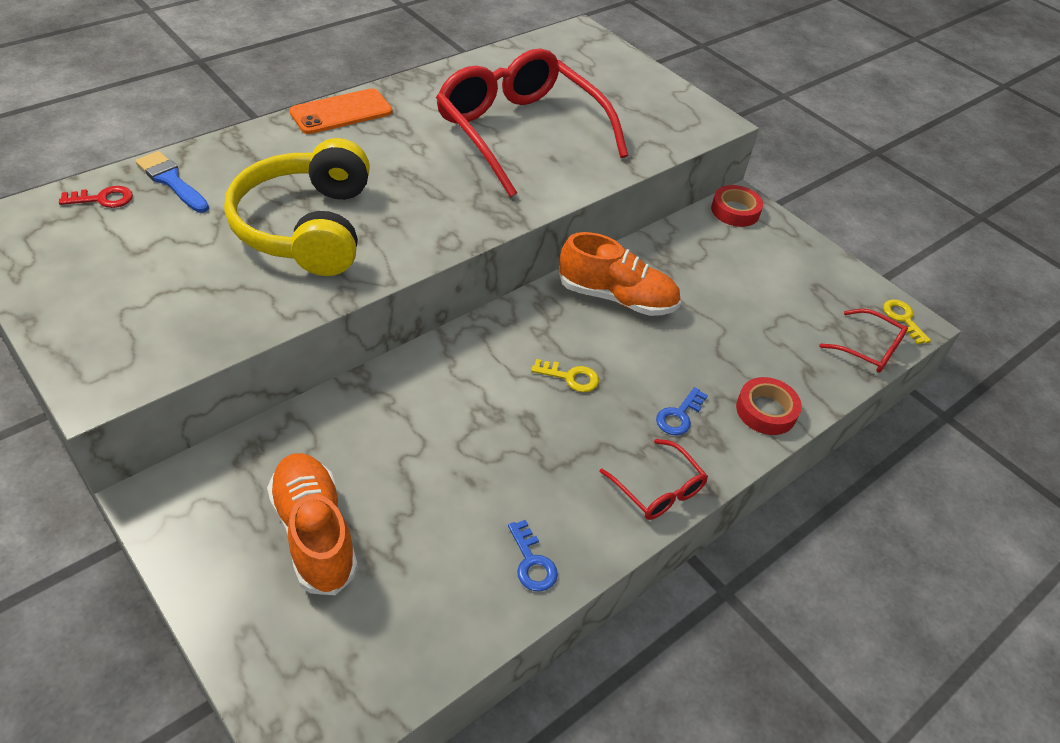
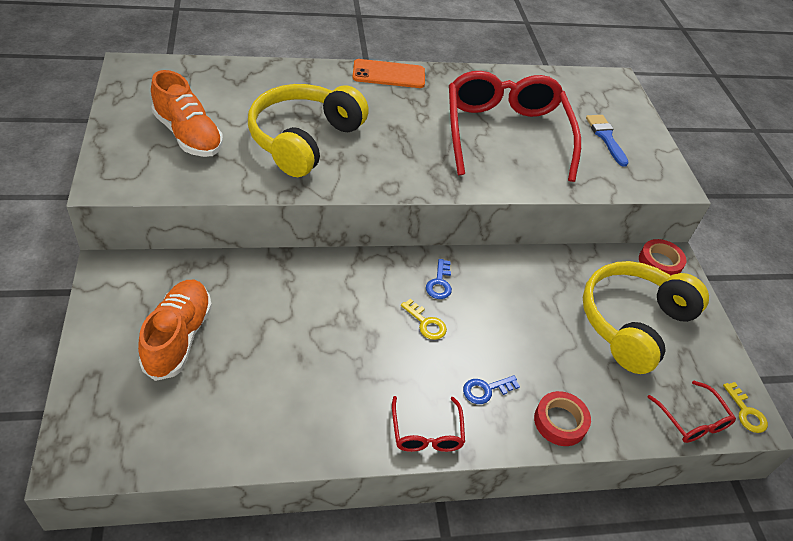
camera: 30 degrees right, 0 degrees up
red key [59,186,133,208] -> none
blue brush [135,151,209,213] -> blue brush moved to [586,115,629,167]
blue key [508,520,558,592] -> blue key moved to [426,259,452,299]
orange shoe [559,232,681,316] -> orange shoe moved to [151,70,223,157]
yellow key [883,299,931,344] -> yellow key turned 150 degrees clockwise [723,382,768,433]
none -> yellow headphones [583,261,709,374]

